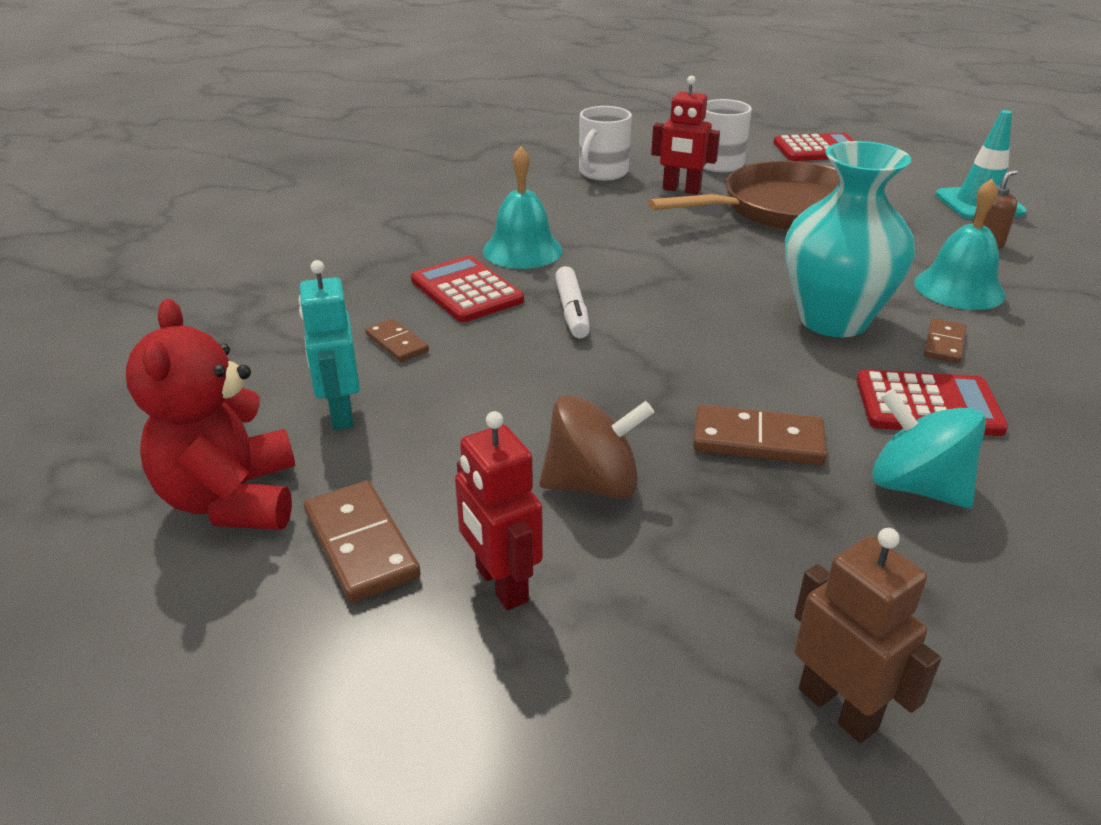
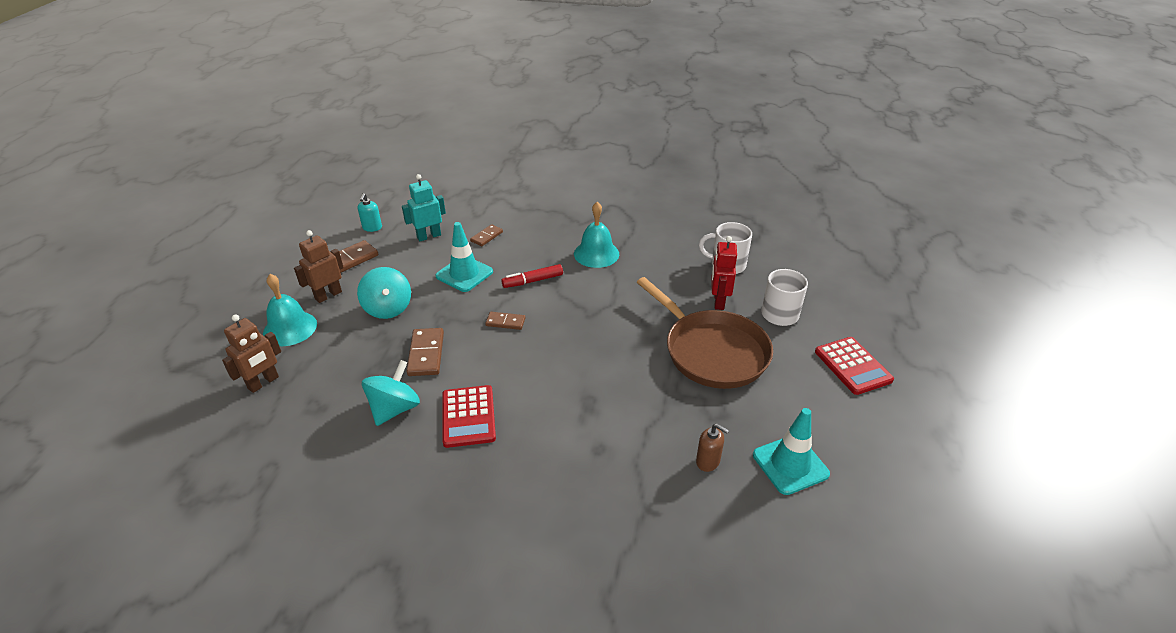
camera: 75 degrees right, 5 degrees up
red teddy bear [126,299,295,530] -> turquoise soap dispenser [358,193,382,232]
red calculator [411,256,524,322] -> none
red robot [455,411,543,610] -> brown robot [294,230,344,303]
brown spinning top [539,395,654,499] -> turquoise spinning top [357,267,411,319]
white marker [555,266,590,338] -> red marker [501,264,563,288]
turquoise vase [785,141,915,337] -> none
turquoise bell [914,179,1006,310] -> turquoise bell moved to [263,274,317,346]
brown domino [924,318,966,363] -> brown domino moved to [485,312,525,330]
none -> turquoise traffic cone [435,222,493,292]

